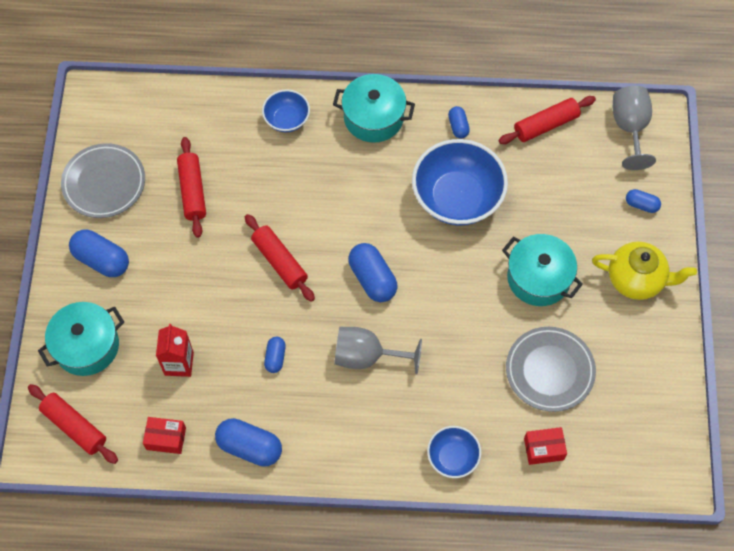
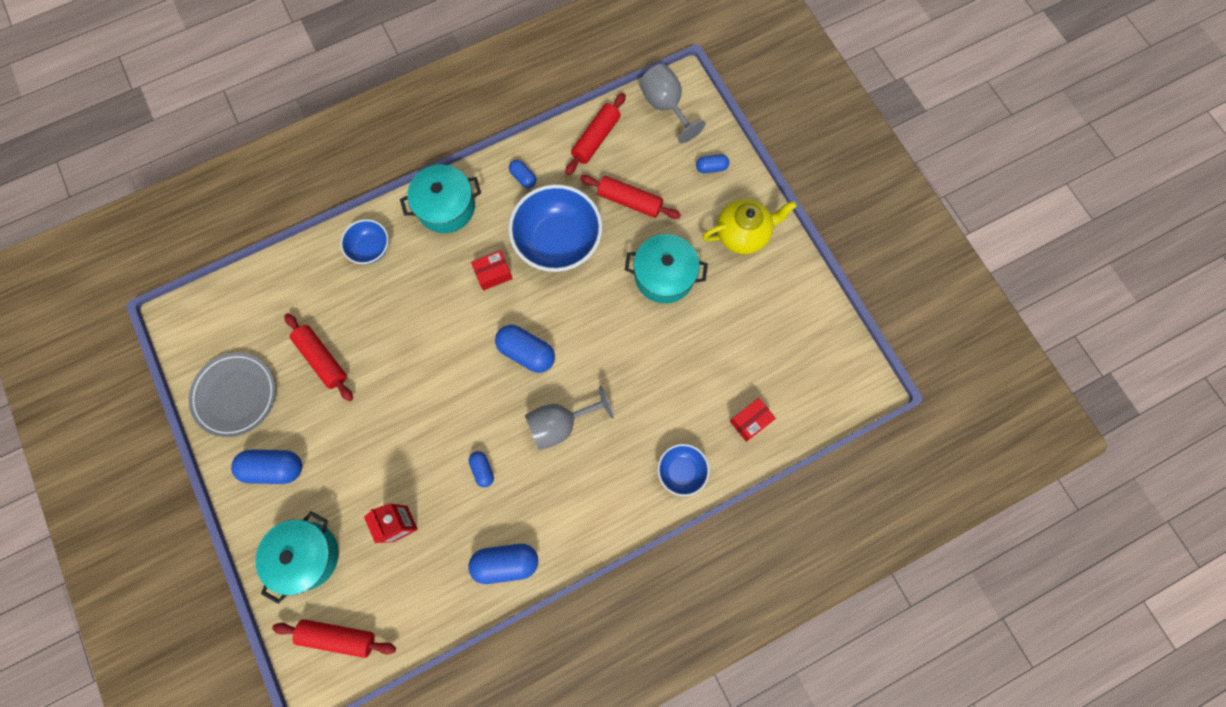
camera: 30 degrees left, 10 degrees up
red box [143,417,186,454] -> red box moved to [471,250,513,291]
red rolling pin [245,214,315,302] -> red rolling pin moved to [580,175,681,219]
grey plate [506,327,596,412] -> none

